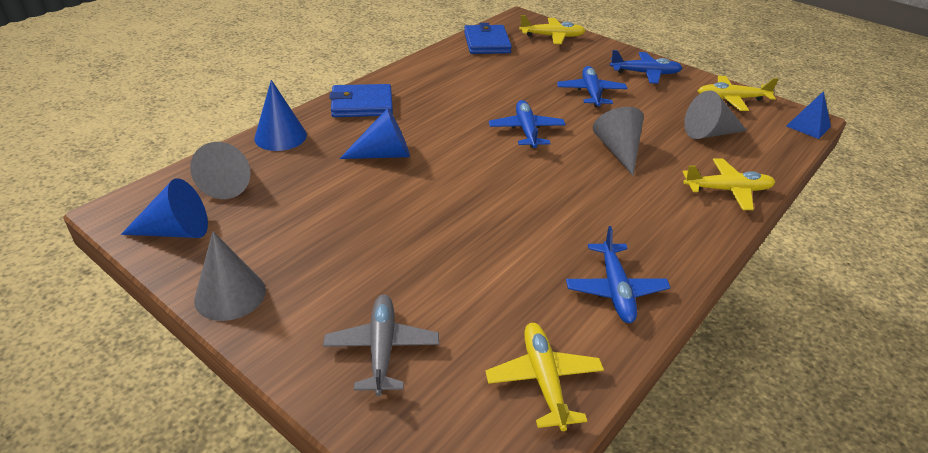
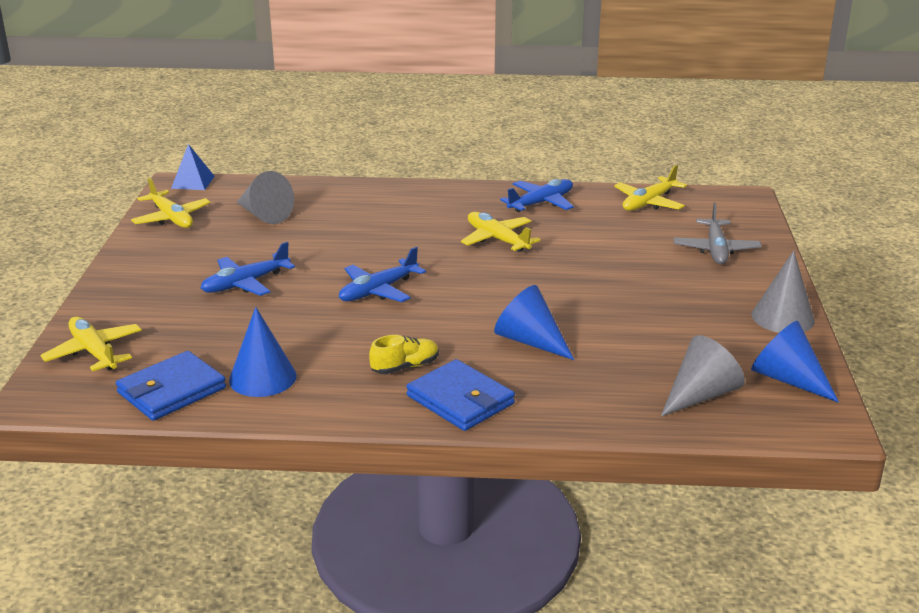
camera: 125 degrees left, 10 degrees down
blue cone [254,80,307,151] -> blue cone moved to [229,307,297,397]
grey plane [323,295,439,396] -> grey plane turned 45 degrees counterclockwise [674,203,762,264]
grey cone [593,107,644,176] -> none
blue plane [610,50,682,84] -> none
yellow plane [683,158,775,210] -> yellow plane moved to [461,212,540,252]
none -> yellow shoe [369,335,439,374]

